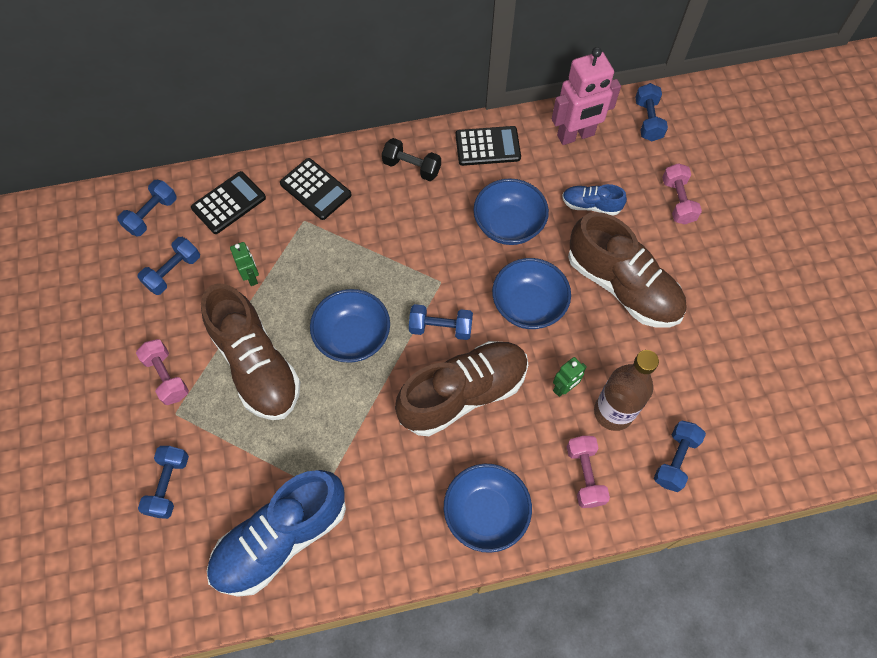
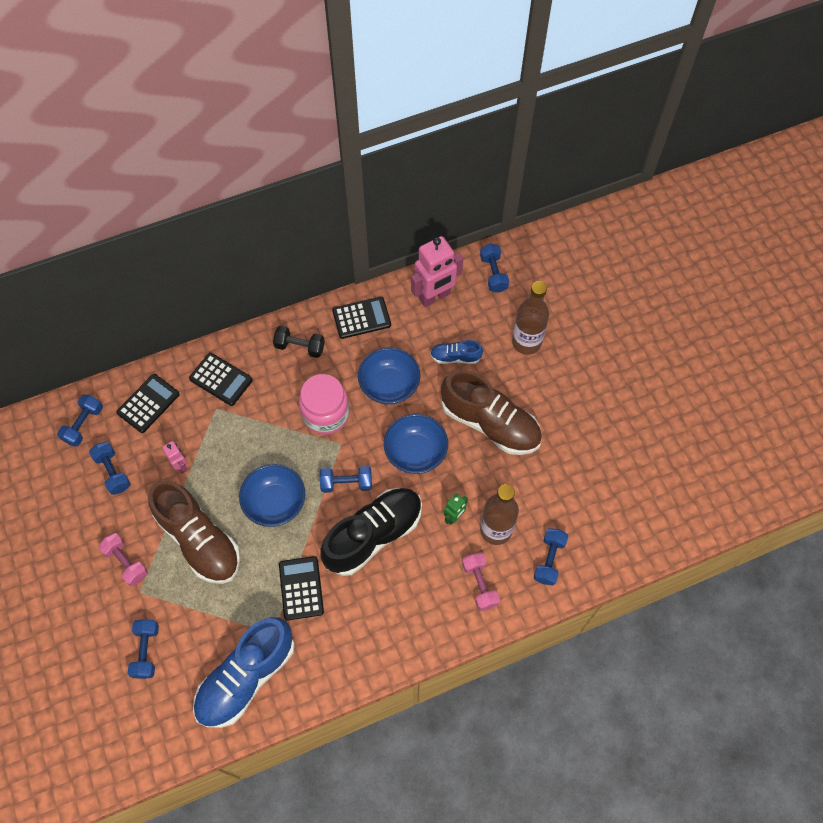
camera: 10 degrees left, 0 degrees up
blue dumbbell [137,237,200,295] -> blue dumbbell turned 60 degrees counterclockwise [89,442,131,495]
green robot [230,242,259,286] -> pink robot [162,441,188,473]
brown shoe [395,341,528,436] -> black shoe [320,488,422,576]
blue bowl [444,464,532,553] -> none
pink dumbbell [662,163,702,224] -> brown bottle [512,281,549,355]
none -> black calculator [279,556,324,620]
none -> pink jar [299,374,349,435]

